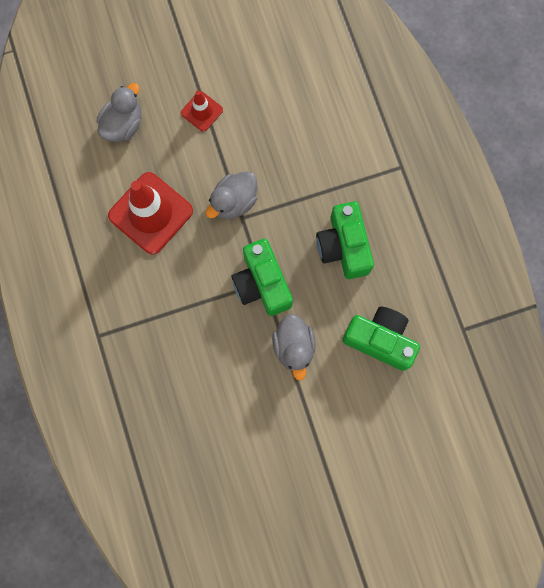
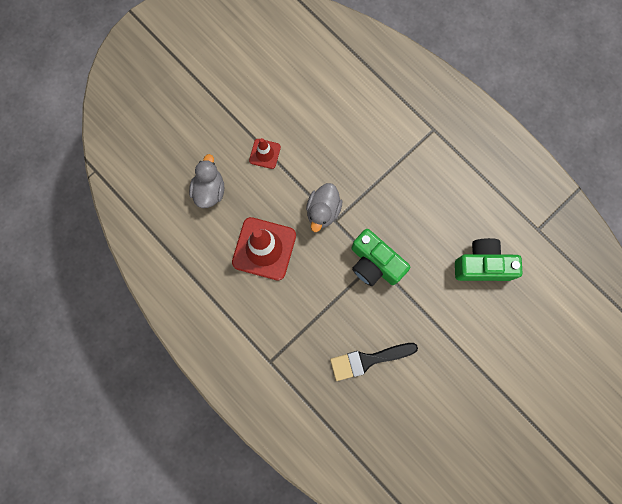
camera: 25 degrees left, 0 degrees up
grey duck [272,314,316,381] -> none
green camera [316,202,374,279] -> none
none -> black brush [330,343,418,381]

